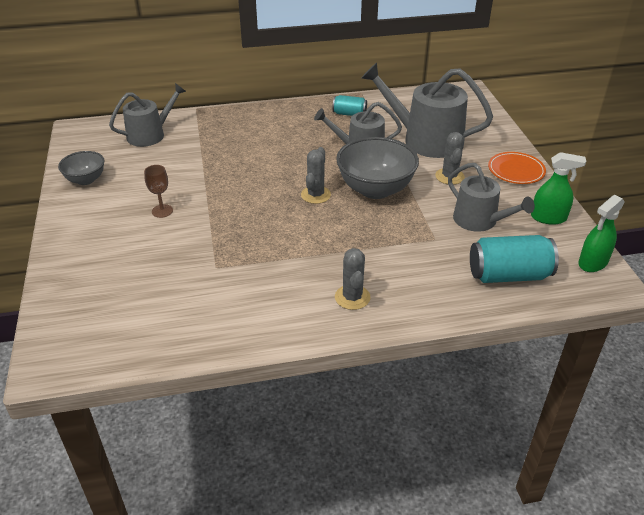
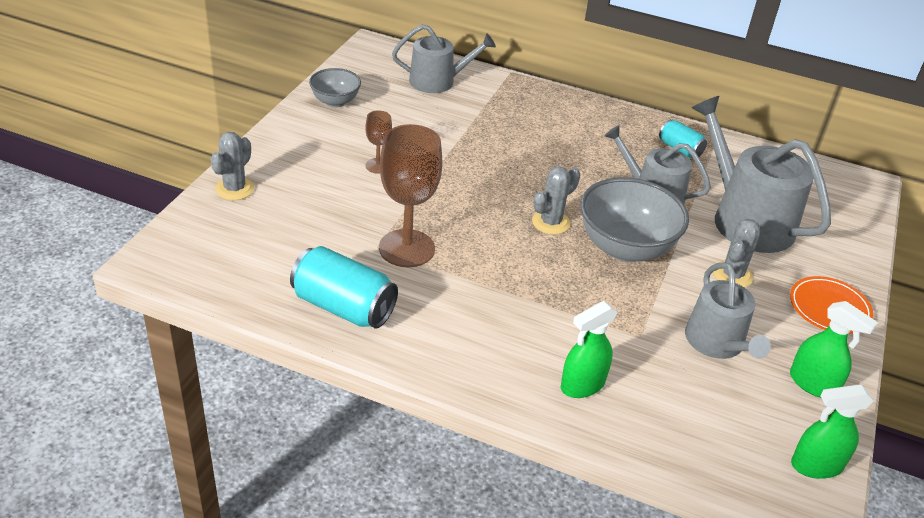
camera: 30 degrees right, 0 degrees up
grey cactus [335,248,371,310] -> grey cactus moved to [210,132,254,200]
turquoise can [470,235,559,283] -> turquoise can moved to [290,246,398,329]
none -> brown goblet [379,124,442,267]
none -> green spray bottle [561,301,617,398]

